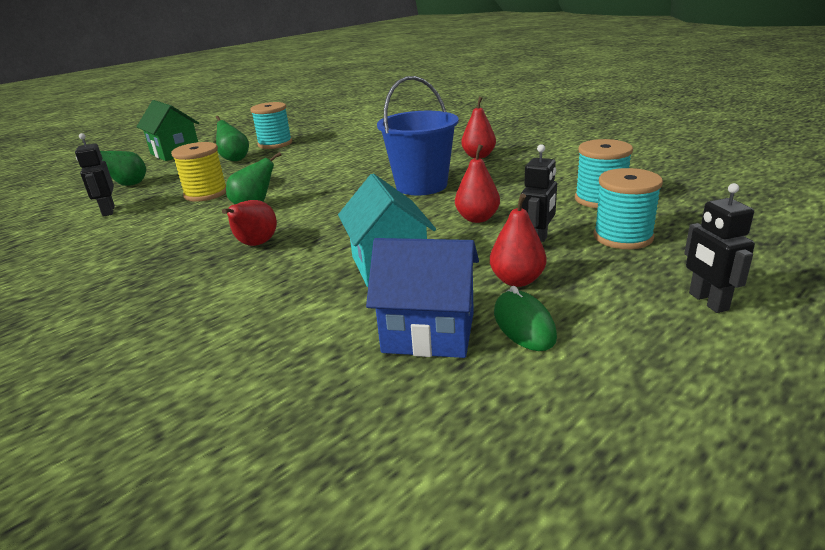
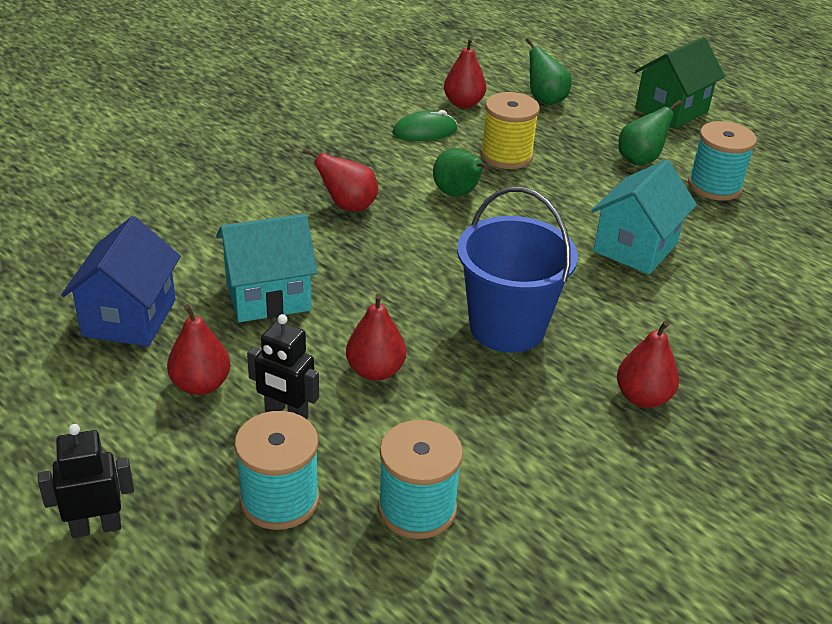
camera: 85 degrees right, 10 degrees up
black robot [75,133,115,216] -> red pear [444,37,486,108]
green mouse [494,286,557,351] -> green mouse moved to [392,110,457,141]
none -> turquoise house [591,159,697,274]

